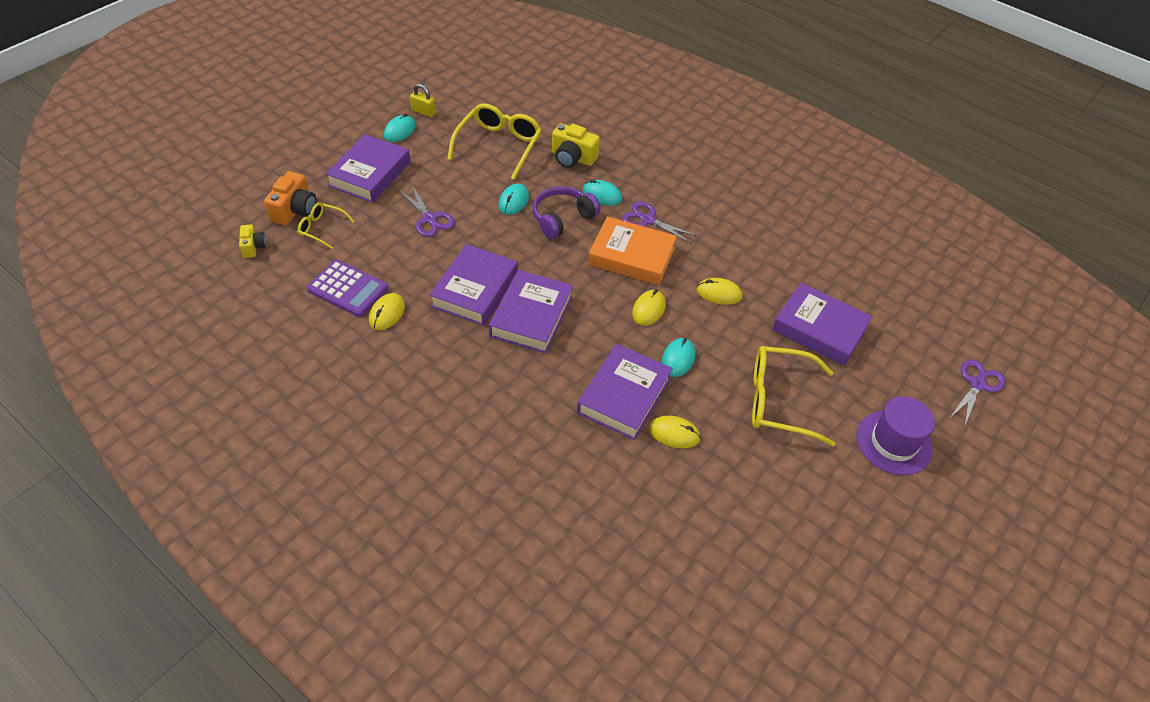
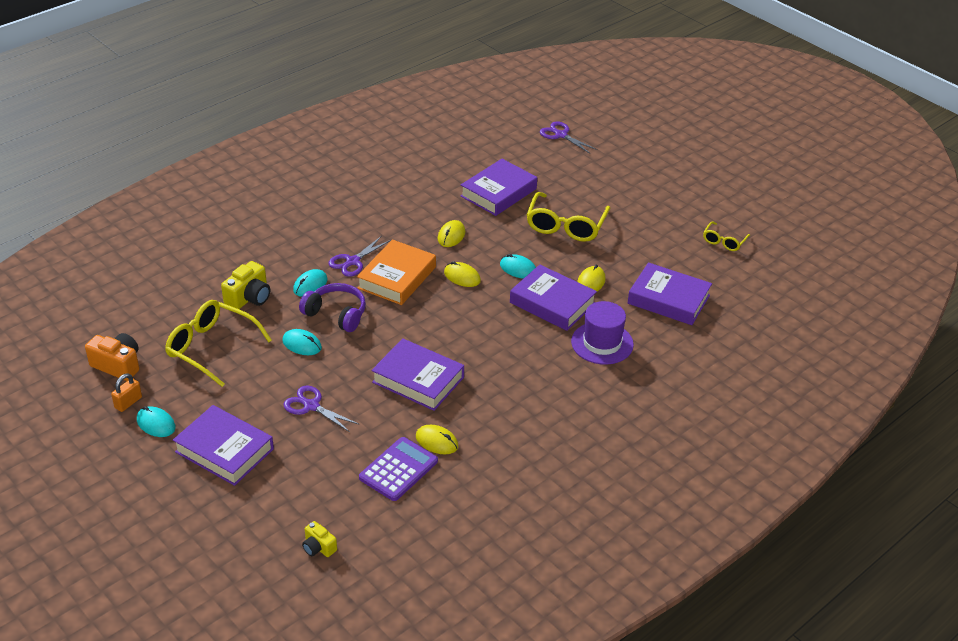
camera: 80 degrees left, 10 degrees down
yellow camera [239,224,266,258] -> yellow camera turned 135 degrees counterclockwise [302,521,337,557]
orange camera [264,171,317,225] -> orange camera moved to [85,333,139,381]
yellow glasses [298,202,355,249] -> yellow glasses moved to [703,221,750,251]
purple scissors [400,186,455,237] -> purple scissors turned 120 degrees counterclockwise [283,385,360,432]
yellow padlock [410,84,436,117] -> orange padlock [111,373,142,412]
purple book [489,270,573,354] -> purple book moved to [628,262,712,325]
purple headphones [533,186,601,239] -> purple headphones turned 150 degrees clockwise [299,283,366,332]
purple hat [856,396,935,475] -> purple hat moved to [571,301,634,365]

